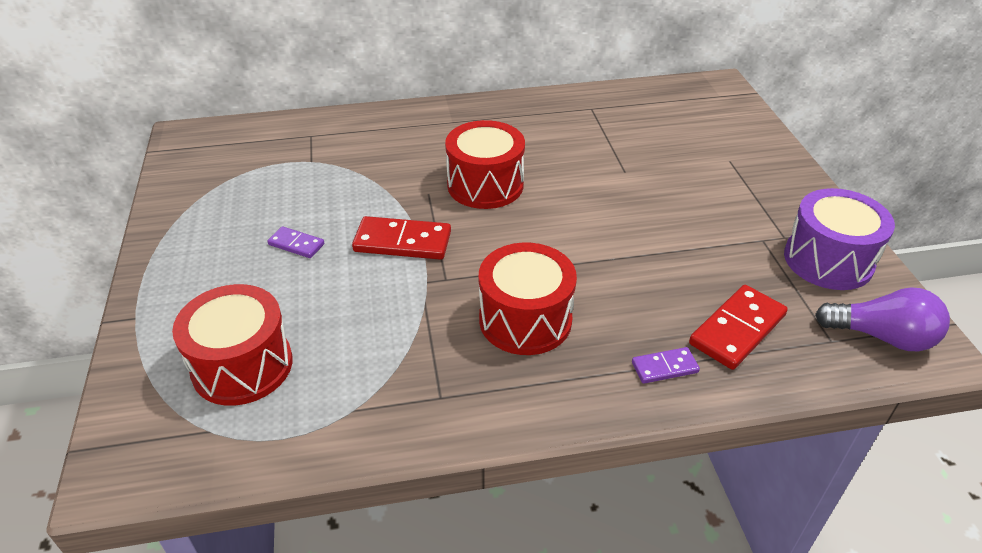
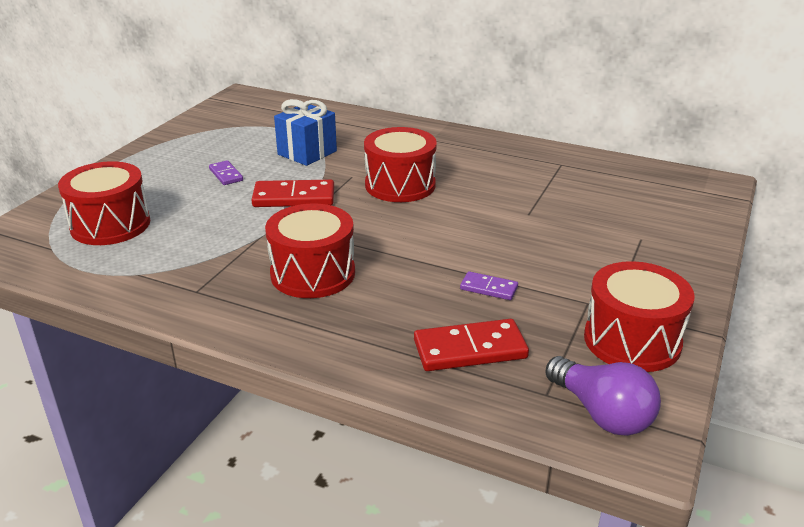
camera: 35 degrees right, 10 degrees down
red domino [352,216,451,260] -> red domino turned 45 degrees counterclockwise [252,180,334,207]
purple domino [632,347,700,384] -> purple domino moved to [460,271,518,300]
purple drum [784,188,895,290] -> red drum [584,261,695,372]
none -> blue gift [274,99,337,166]

